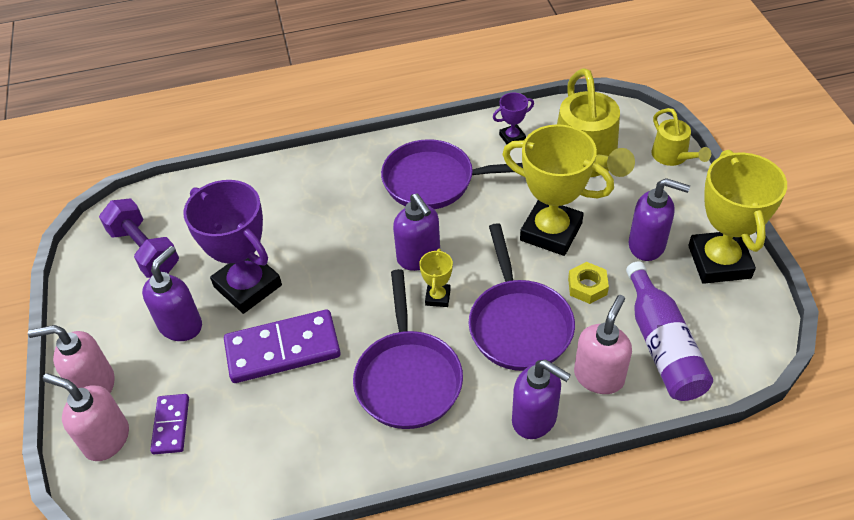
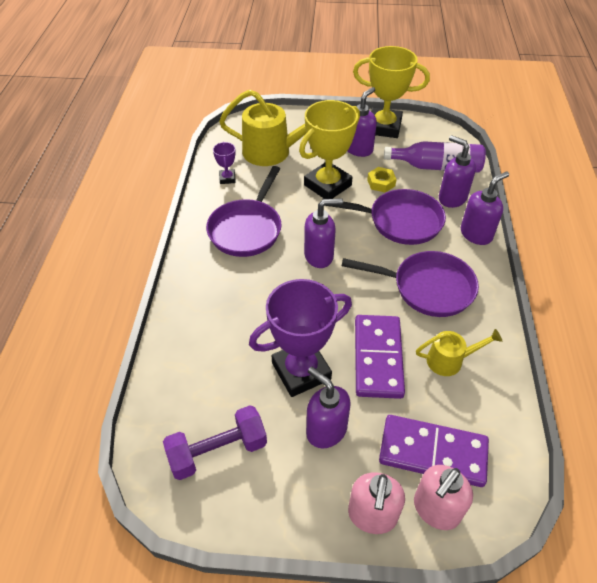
camera: 75 degrees left, 0 degrees up
purple domino [150,394,189,454] -> purple domino [379,415,489,487], size x1.84
yellow trophy [419,249,453,307] -> none
pink soap dispenser [574,295,632,394] -> purple soap dispenser [439,135,476,208]
yellow watering can [652,108,711,166] -> yellow watering can moved to [416,329,502,376]

